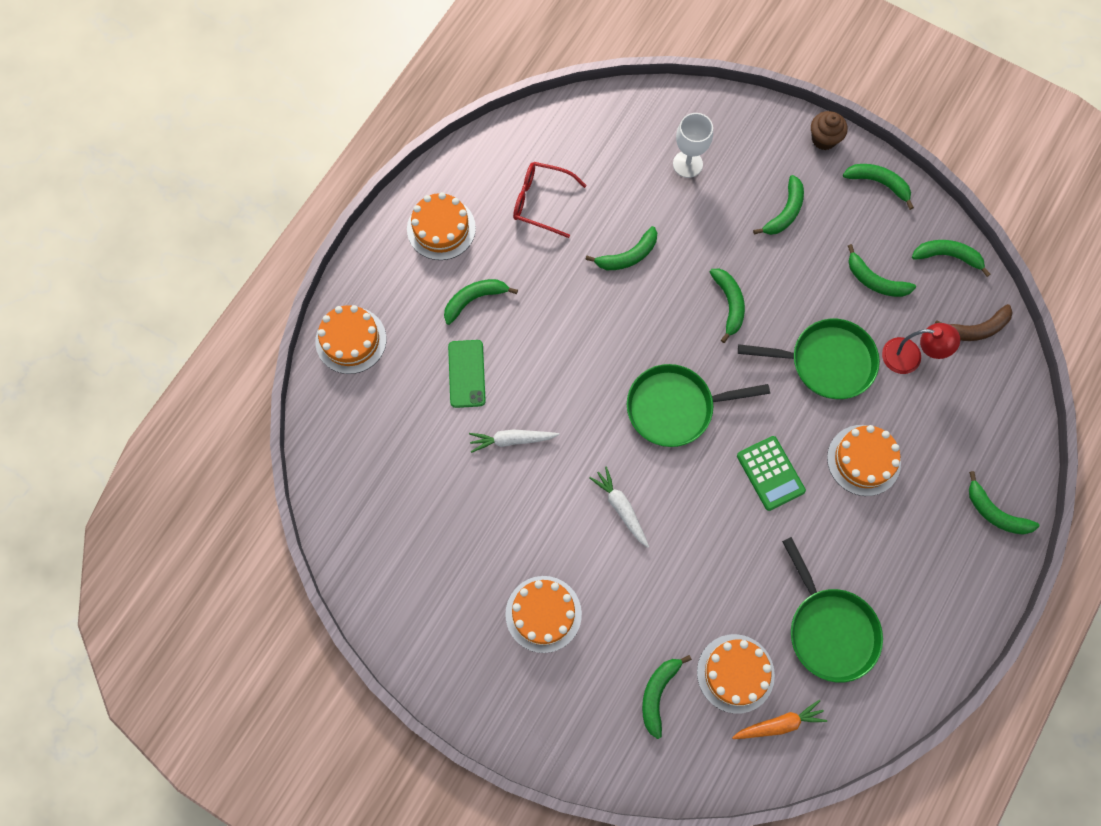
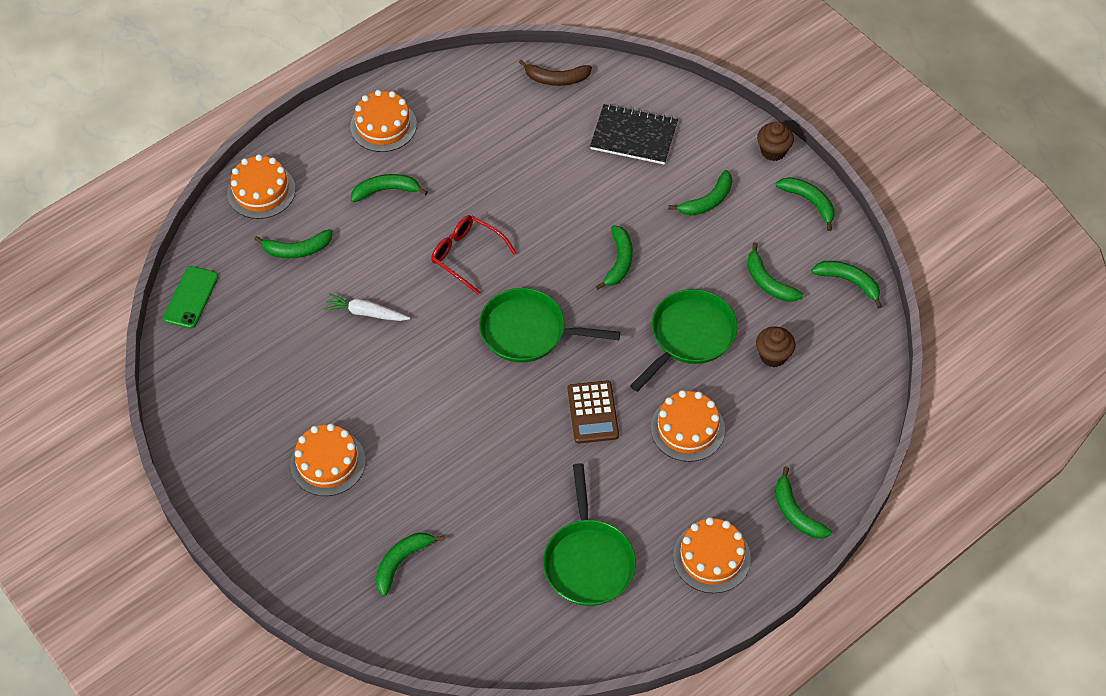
camera: 20 degrees right, 15 degrees down
green phone [448,340,486,408] -> green phone moved to [163,266,219,329]
red glasses [513,162,587,238] -> red glasses moved to [431,215,516,295]
green banana [585,226,657,270] -> green banana moved to [254,229,333,258]
white carrot [589,467,649,548] -> none
white goblet [673,113,713,178] -> black notebook [590,104,678,165]
orange cake [697,634,775,714] -> orange cake moved to [673,517,751,593]
orange carrot [732,700,827,739] -> none
green calculator [737,436,806,511] -> brown calculator [568,381,619,443]
green pan [738,319,880,399] -> green pan turned 75 degrees counterclockwise [630,289,738,392]
red lamp [882,323,960,374] -> brown cupcake [756,326,796,367]
brown banana [935,304,1013,341] -> brown banana moved to [519,60,592,86]

